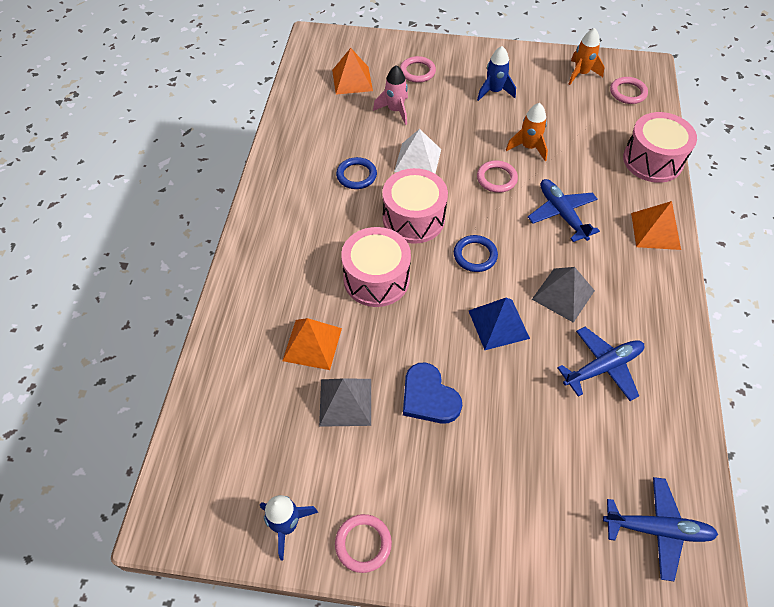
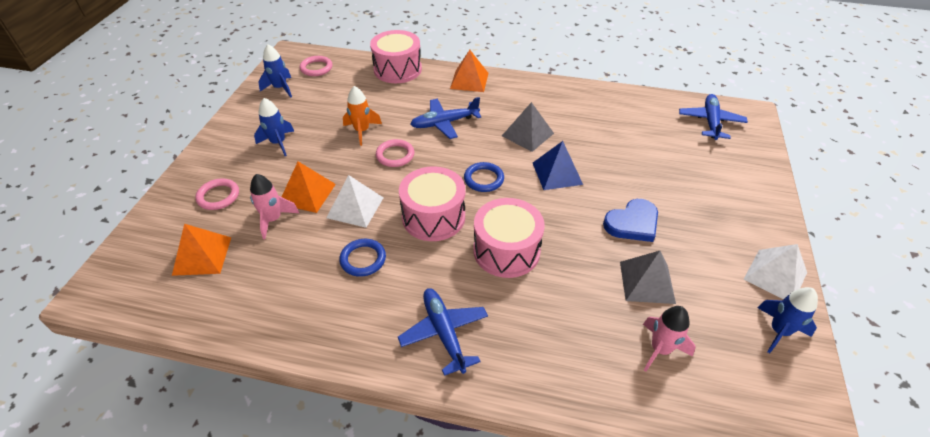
camera: 85 degrees left, 10 degrees down
orange pyramid [282,318,342,370] -> orange pyramid moved to [282,161,336,213]
pink ring [335,514,392,573] -> white pyramid [743,244,807,299]
blue plane [557,327,645,401] -> blue plane moved to [398,288,488,376]
orange rocket [569,28,605,85] -> blue rocket [258,44,292,98]
none -> pink rocket [643,306,696,372]

